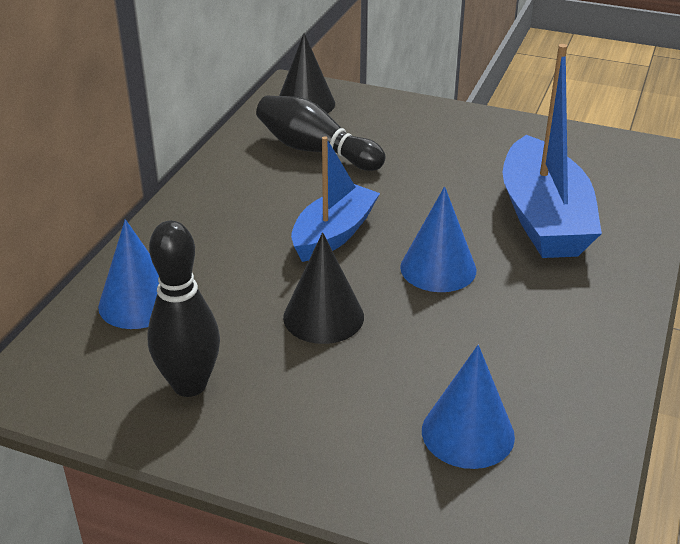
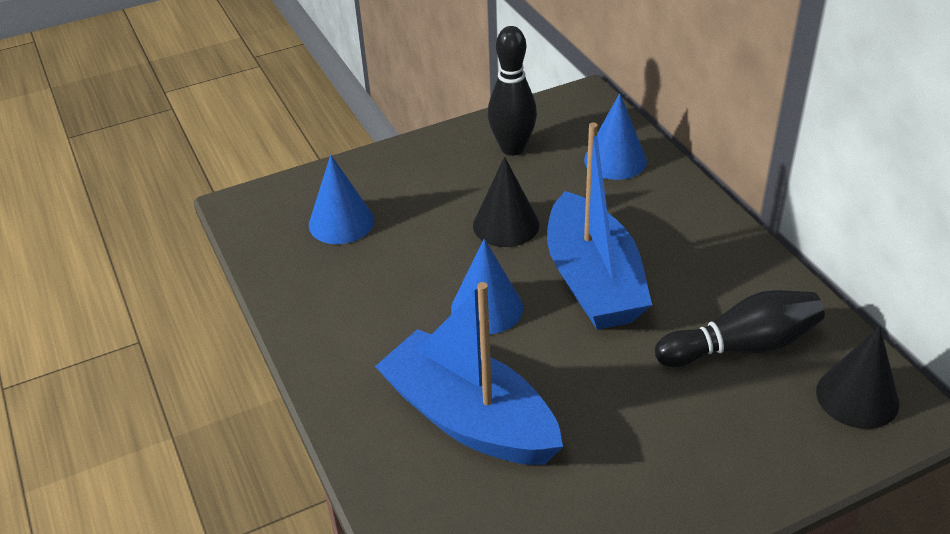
camera: 135 degrees right, 5 degrees up
blue boat [291,136,380,262] -> blue boat [547,122,652,330], size x1.53

